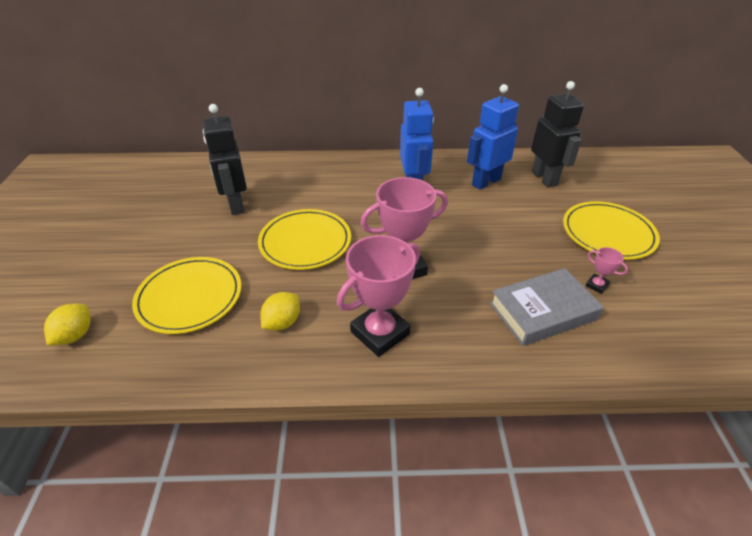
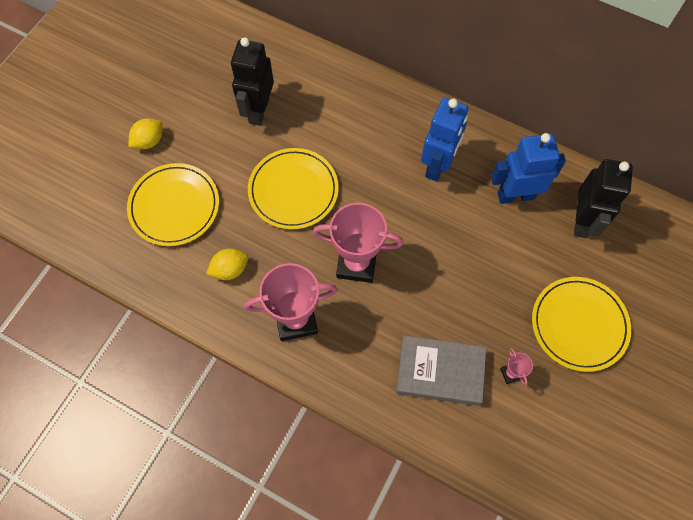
camera: 30 degrees right, 25 degrees up
yellow lemon [44,304,91,345] -> yellow lemon moved to [128,118,163,149]

